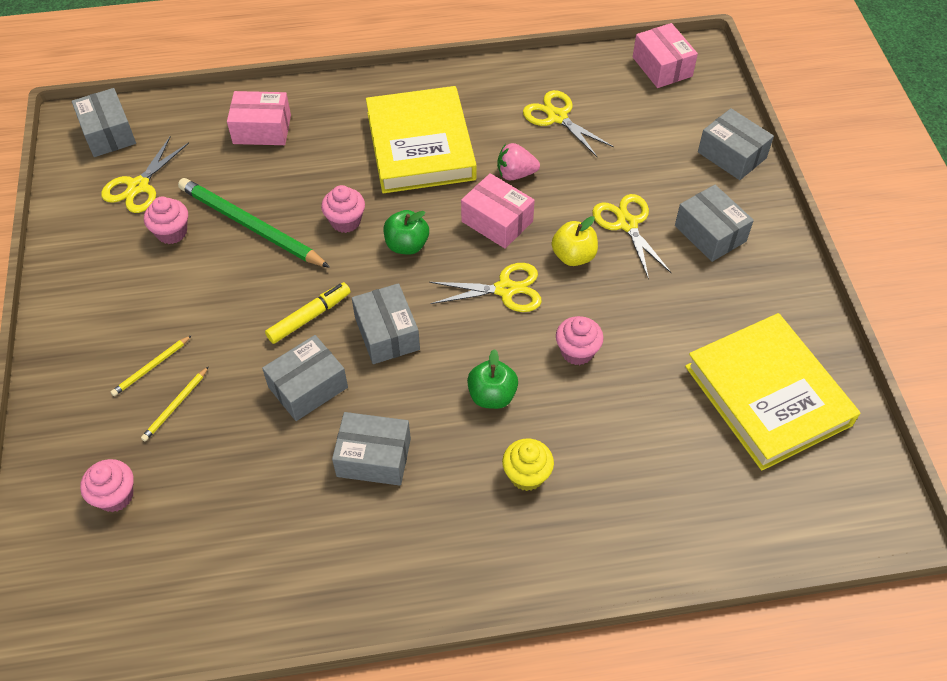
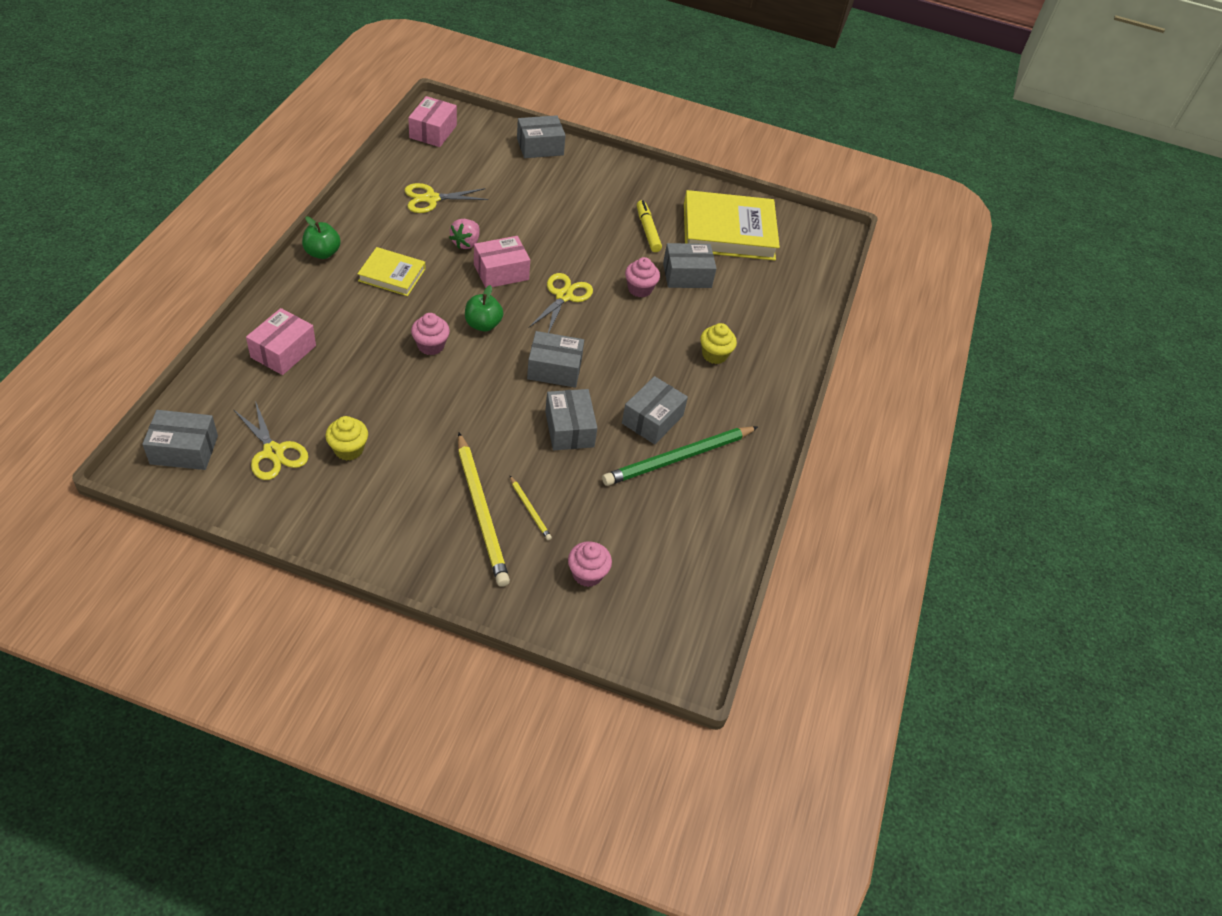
camera: 70 degrees left, 5 degrees down
yellow pencil [111,335,192,396] -> yellow pencil [458,432,510,587], size x2.20
pink cupcake [144,196,188,244] -> yellow cupcake [325,416,368,461]
green pencil [178,178,330,268] -> green pencil moved to [602,426,758,486]
yellow marker [265,282,351,344] -> yellow marker moved to [637,200,662,252]
yellow book [366,86,477,193] -> yellow book [357,247,425,296], size x0.54
green apple [467,349,518,409] -> green apple moved to [302,216,341,259]
yellow apple [552,216,598,266] -> none
yellow scissors [592,194,671,279] -> none
pink box [633,23,698,88] -> pink box turned 75 degrees counterclockwise [408,96,457,147]
grey box [675,185,754,262] -> grey box moved to [663,243,717,288]

